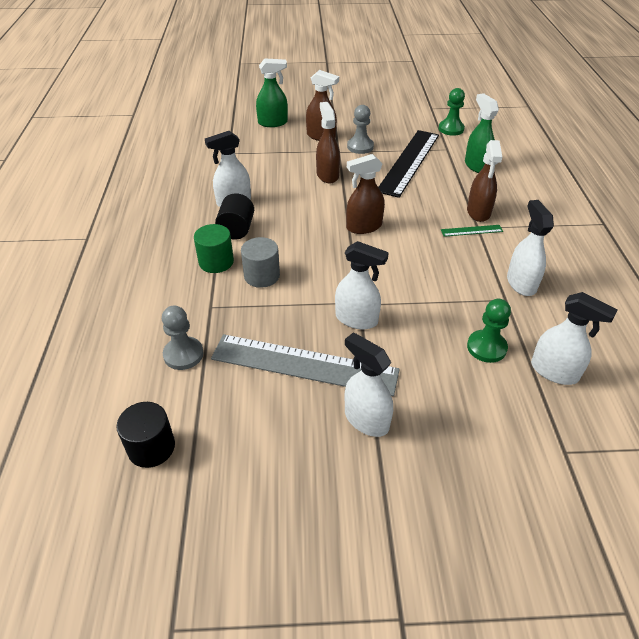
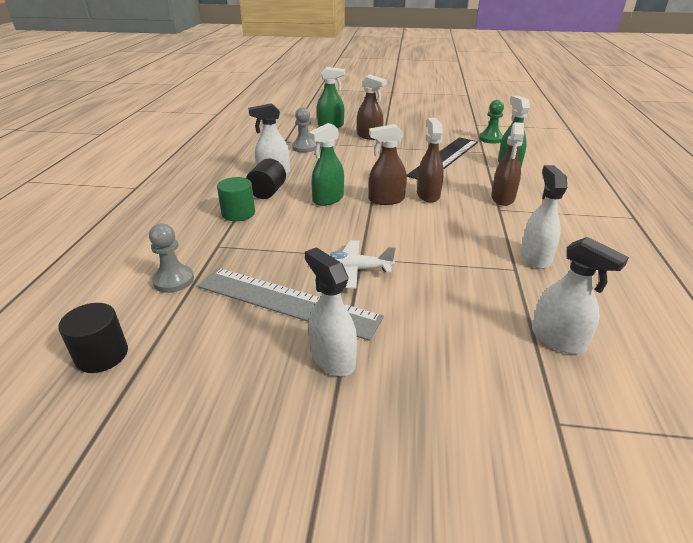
camera: 10 degrees right, 10 degrees down
grey cylinder [241,237,280,288] -> none
brown spray bottle [316,102,340,183] -> brown spray bottle moved to [417,118,444,203]
white spray bottle [335,241,389,329] -> white plane [328,240,396,289]
grey pawn [347,105,374,154] -> grey pawn moved to [292,107,316,153]
green ruler [441,225,503,237] -> none
green pawn [467,299,511,363] -> none
none -> green spray bottle [308,123,344,206]

